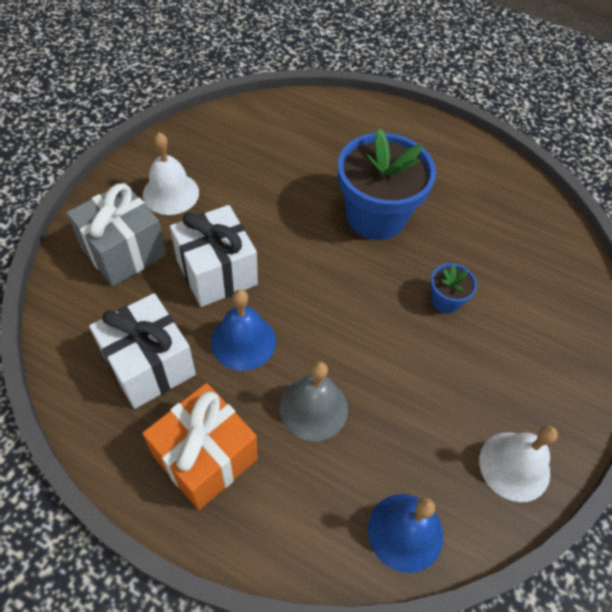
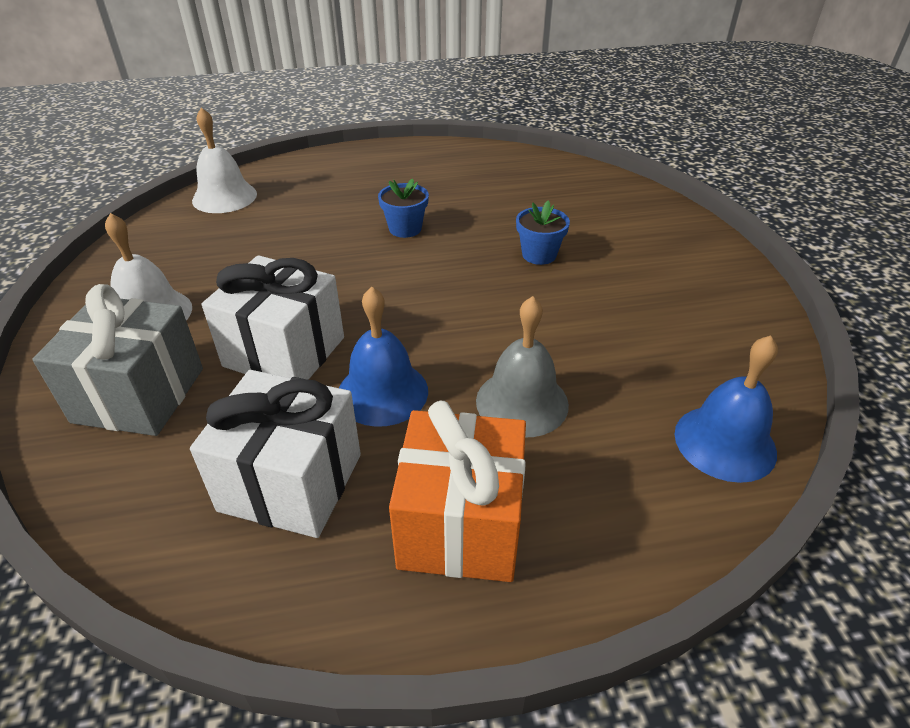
camera: 35 degrees left, 15 degrees down
blue flower pot [338,128,436,240] -> blue flower pot [378,179,429,238], size x0.45
white bell [479,425,558,502] -> white bell moved to [192,107,257,213]

